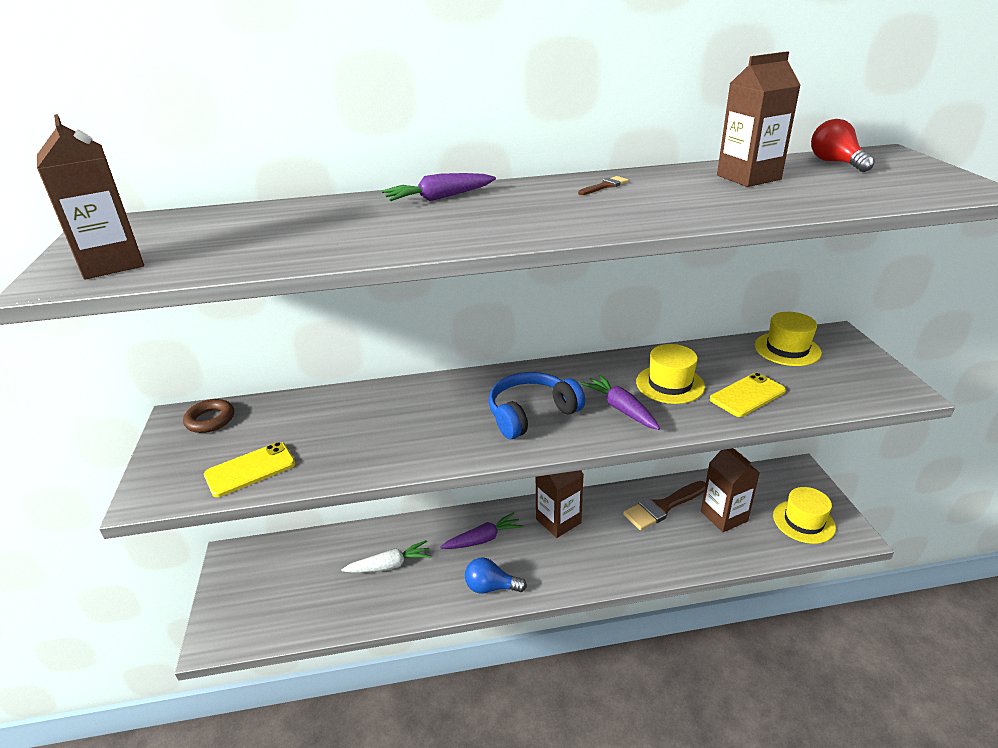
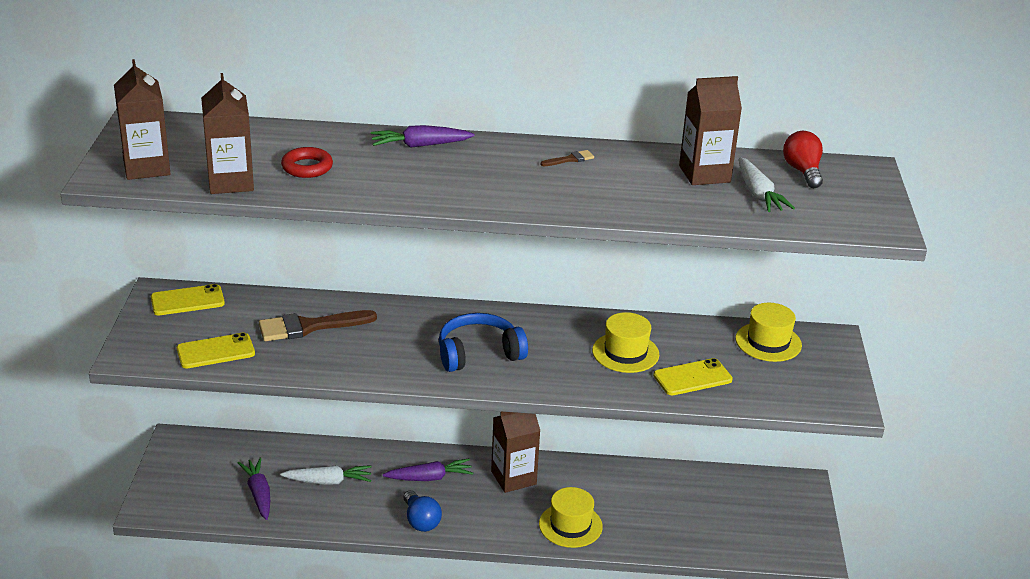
camera: 10 degrees right, 0 degrees up
brown ring [183,399,234,433] -> yellow phone [151,284,225,315]
blue light bulb [465,557,527,594] -> blue light bulb turned 135 degrees counterclockwise [404,490,442,532]
purple carrot [580,374,660,430] -> purple carrot moved to [238,457,270,520]
brown brush [623,481,706,530] -> brown brush moved to [259,310,377,341]
brown carton [701,448,760,532] -> brown carton moved to [201,73,254,194]
yellow hat [773,487,836,544] -> yellow hat moved to [539,487,603,548]
none -> red ring [281,147,333,178]
none -> white carrot [739,157,795,212]

